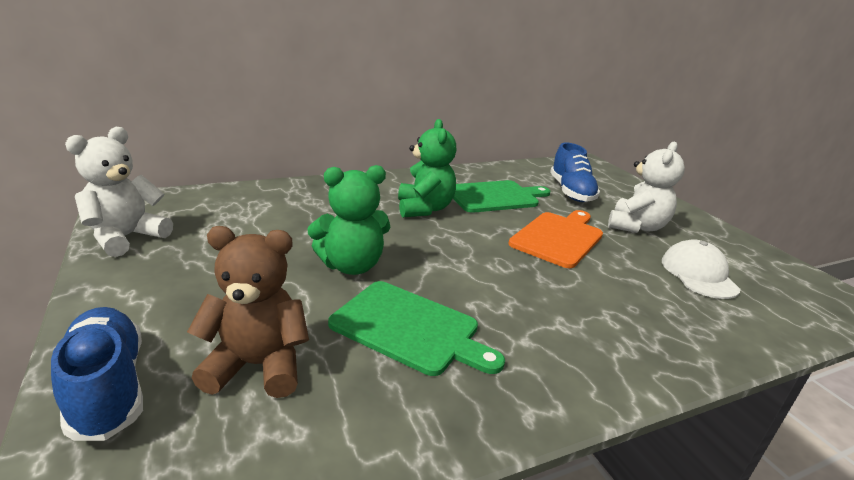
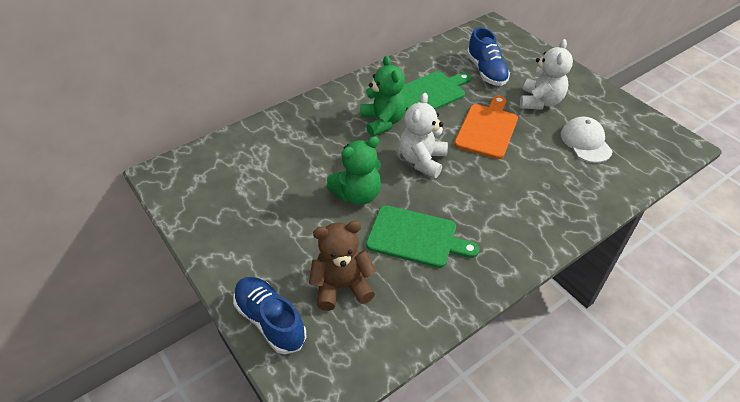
camera: 10 degrees left, 20 degrees up
white teddy bear [65,127,173,257] -> white teddy bear moved to [400,93,448,178]

